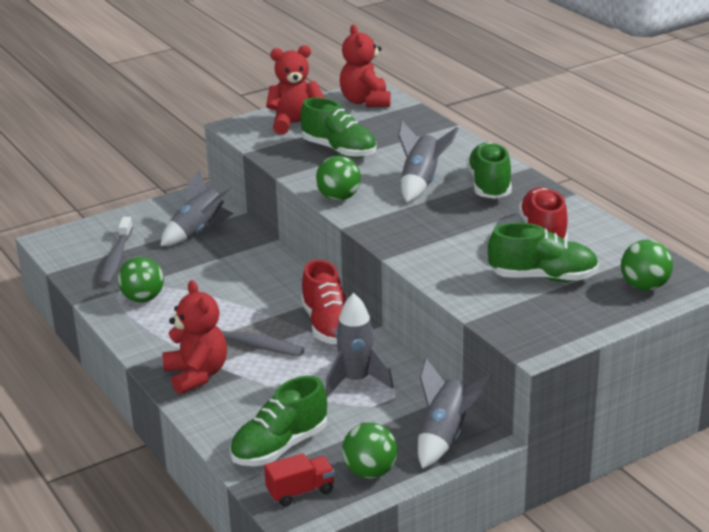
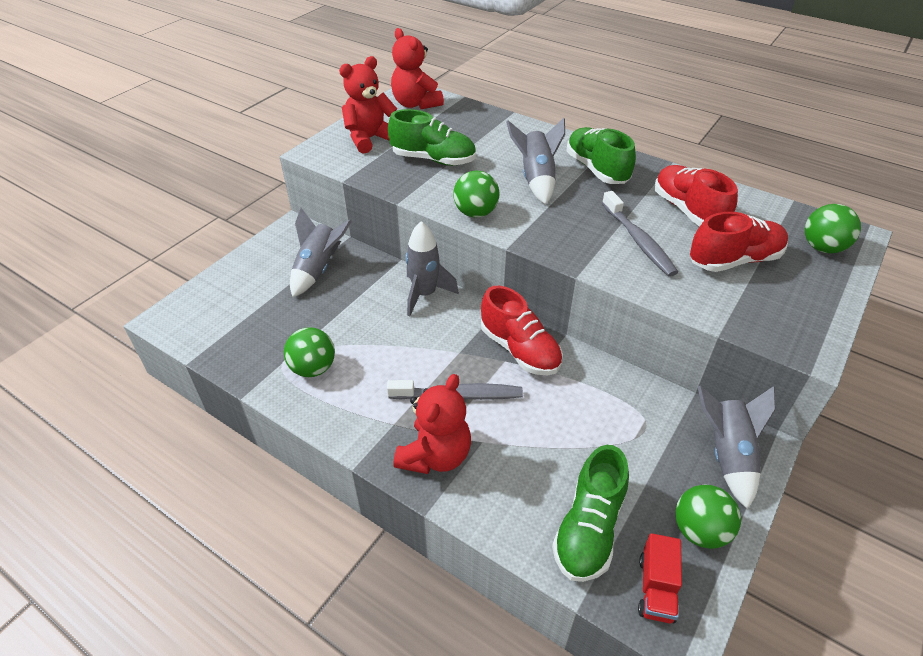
camera: 25 degrees left, 15 degrees up
grey toothbrush [99,217,133,286] -> grey toothbrush moved to [602,191,678,277]
red teddy bear [162,280,227,395] -> red teddy bear turned 75 degrees clockwise [394,374,471,474]
red truck [264,453,335,507] -> red truck turned 150 degrees clockwise [638,533,682,623]
grey rocket [326,293,393,397] -> grey rocket moved to [405,221,459,316]
green shoe [488,223,599,282] -> red shoe [690,212,788,272]

